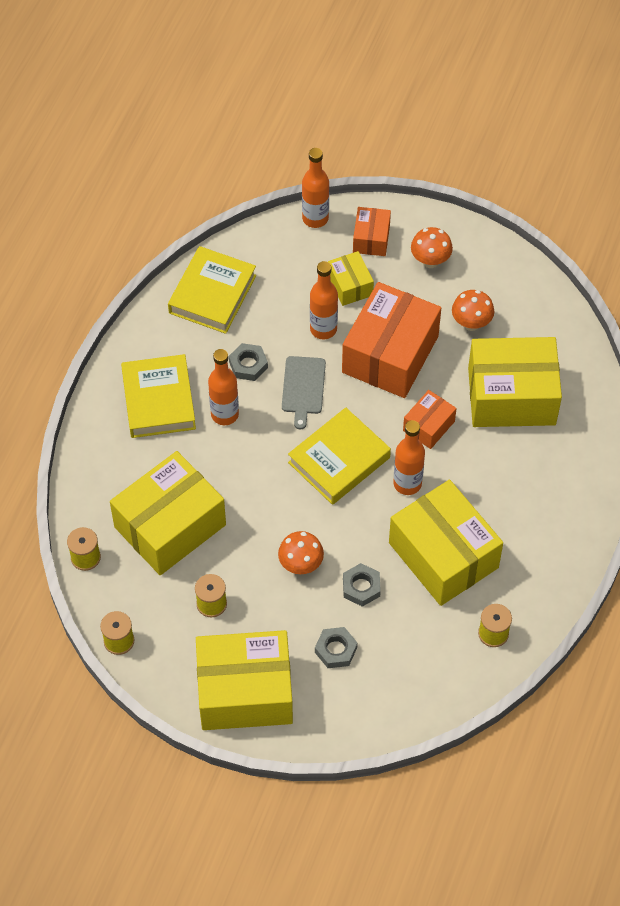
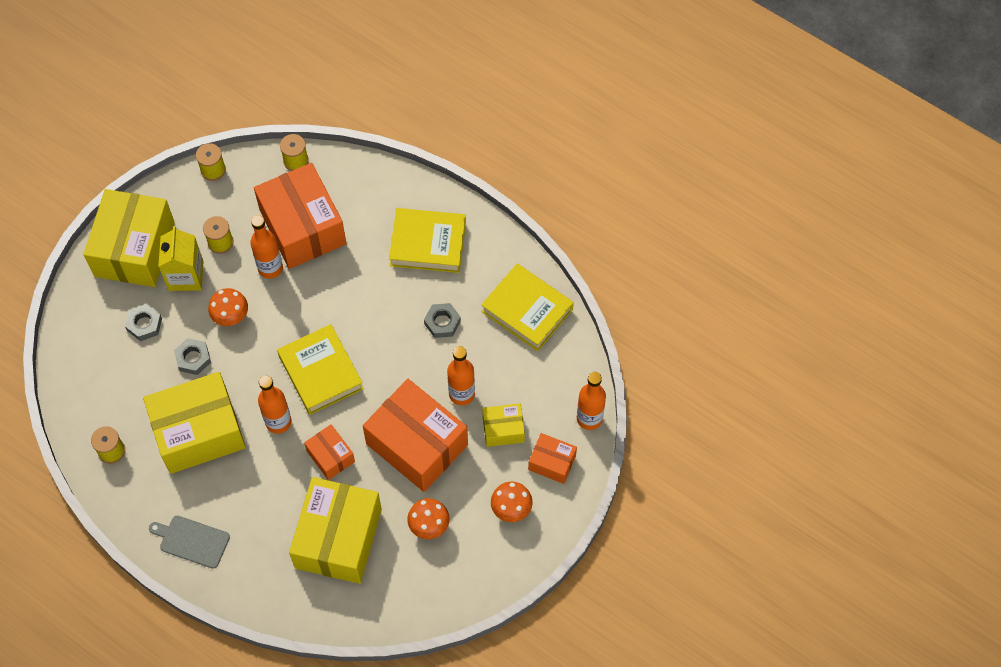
camera: 105 degrees right, 5 degrees up
yellow box [110,451,226,575] -> orange box [254,163,346,269]
orange bottle [208,349,239,425] -> orange bottle moved to [250,215,283,279]
grey cutting board [282,356,326,429] -> grey cutting board moved to [149,516,230,569]
none -> yellow carton [158,226,203,291]

